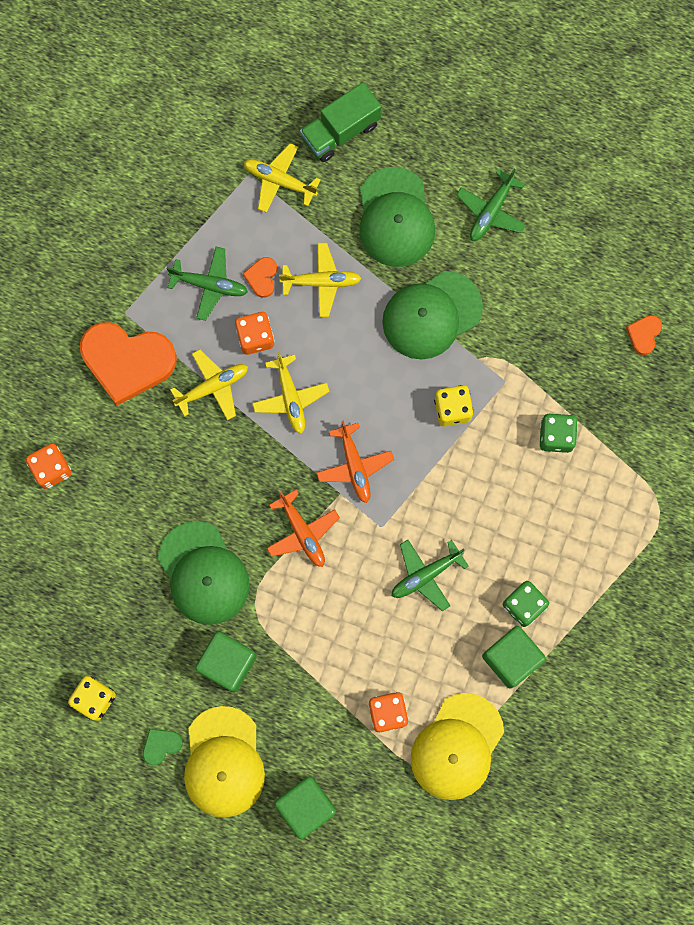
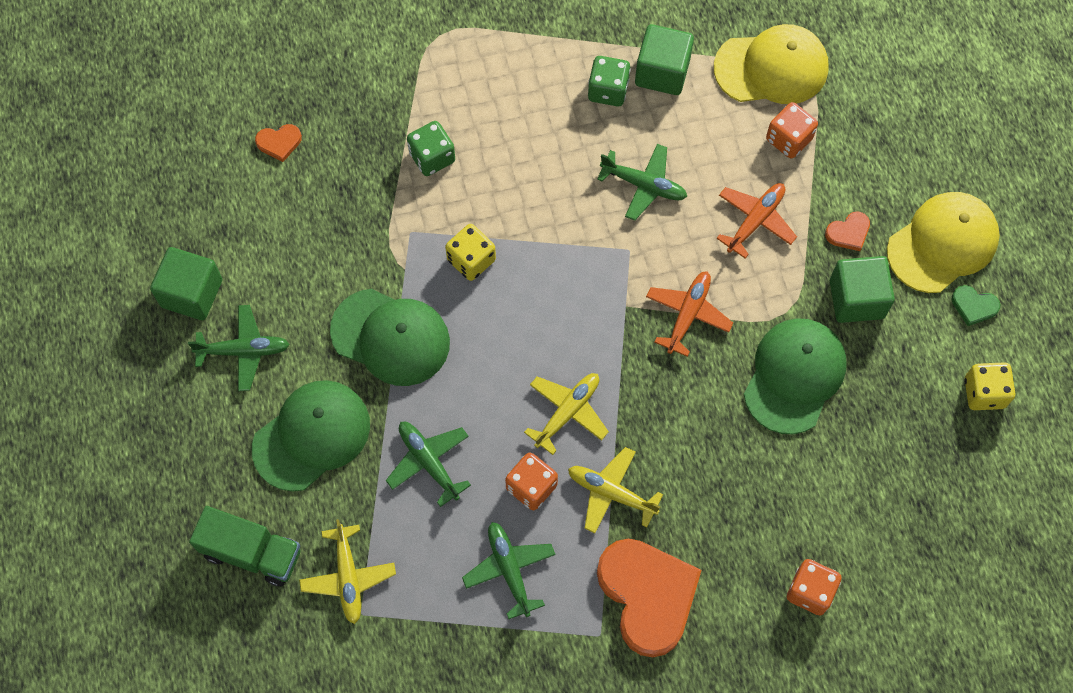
camera: 125 degrees left, 10 degrees down
orange heart [243,257,277,298] -> orange heart moved to [825,211,870,251]
green cube [274,776,336,839] -> green cube moved to [150,247,222,320]
yellow plane [279,243,362,317] -> green plane [386,422,471,507]
orange plane [316,420,394,503] -> orange plane moved to [716,183,797,259]

